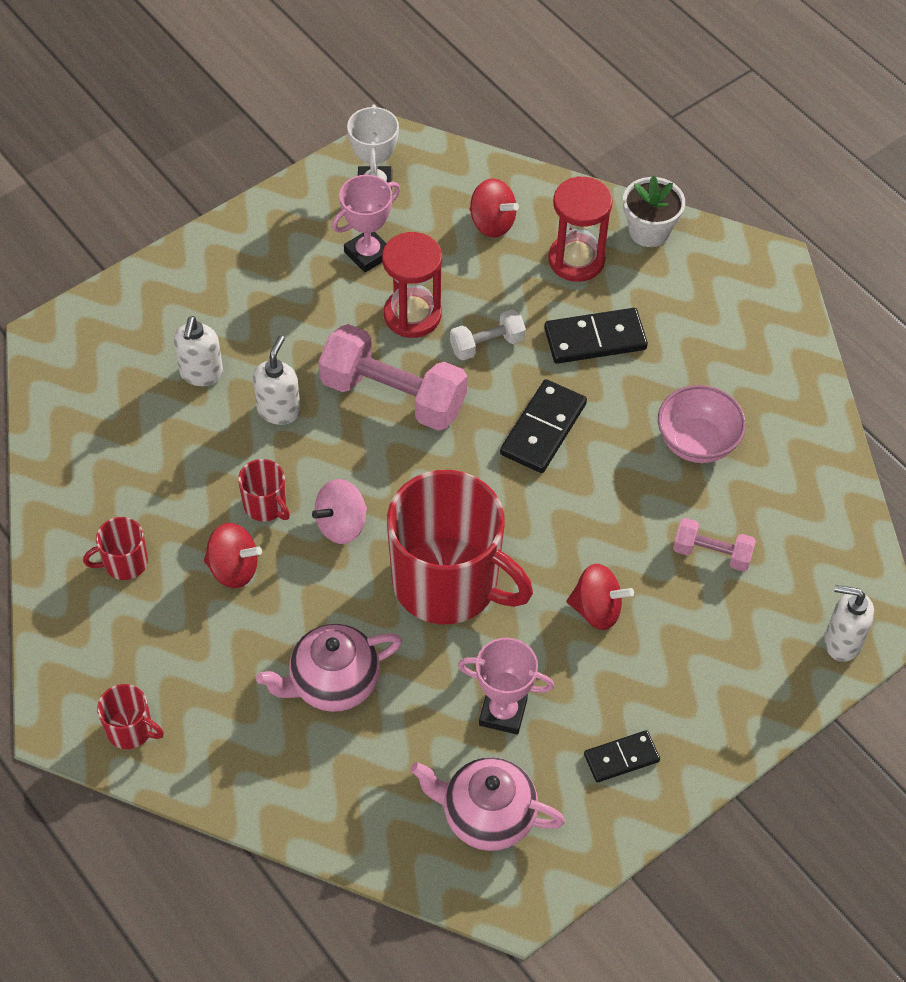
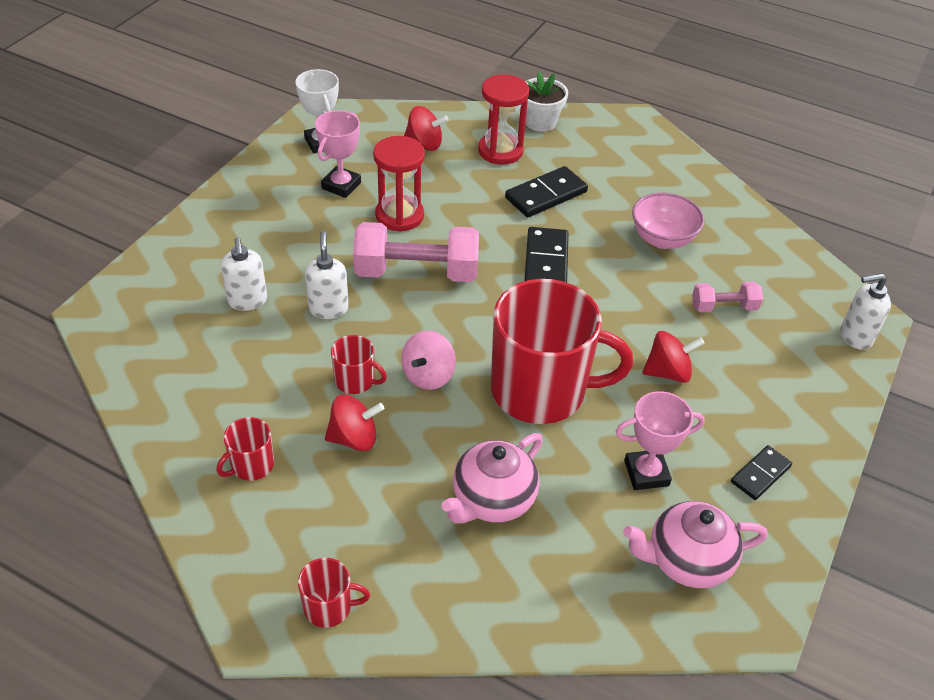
camera: 25 degrees left, 10 degrees down
white dumbbell [450,309,526,360] -> none

